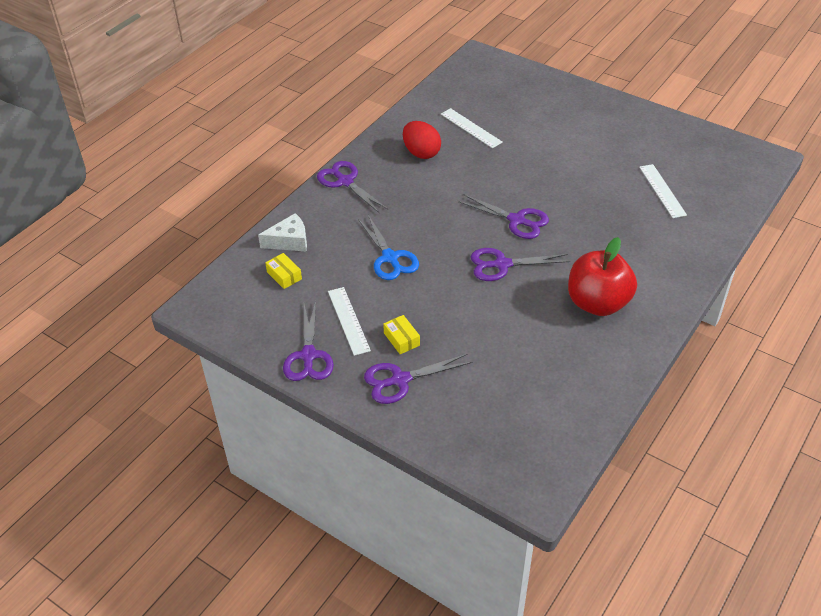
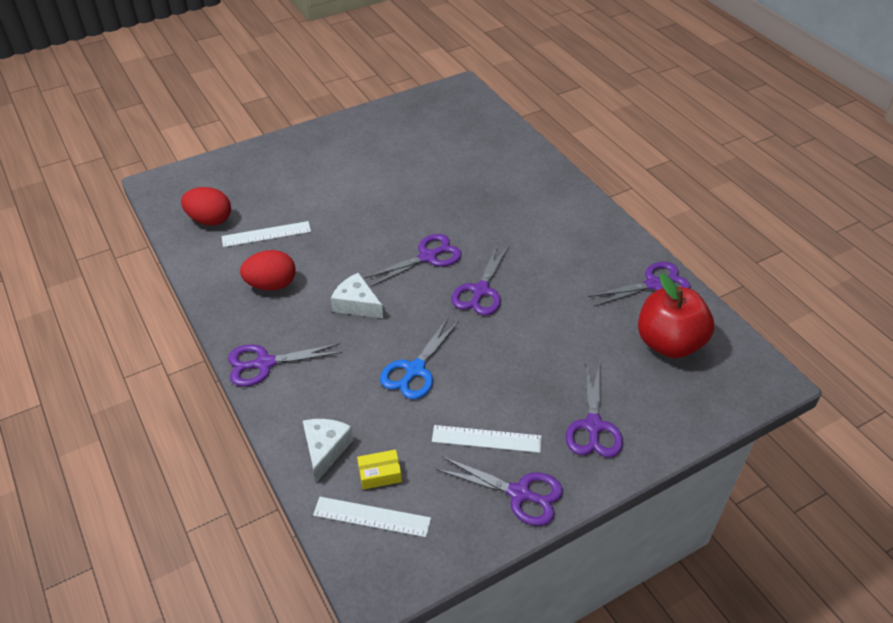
camera: 65 degrees left, 0 degrees up
blue scissors [358,215,419,280] -> blue scissors turned 120 degrees clockwise [380,318,460,399]
yellow box [383,315,420,354] -> none
red apple [568,237,637,316] -> red apple moved to [638,273,714,358]
white ruler [639,164,687,218] -> white ruler moved to [313,497,431,537]
none -> red egg [181,187,231,225]
none -> white cheese [331,273,383,318]
none -> purple scissors [588,262,691,306]

